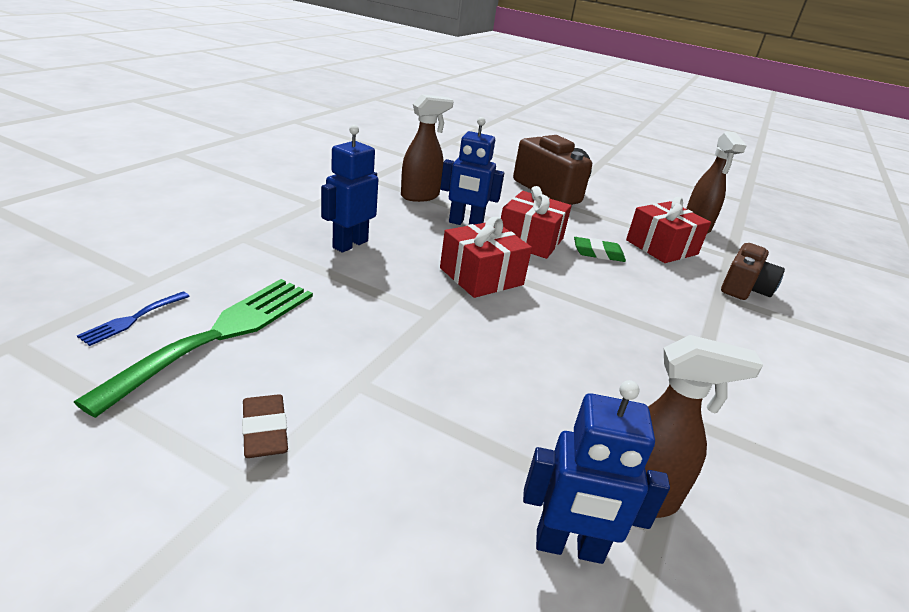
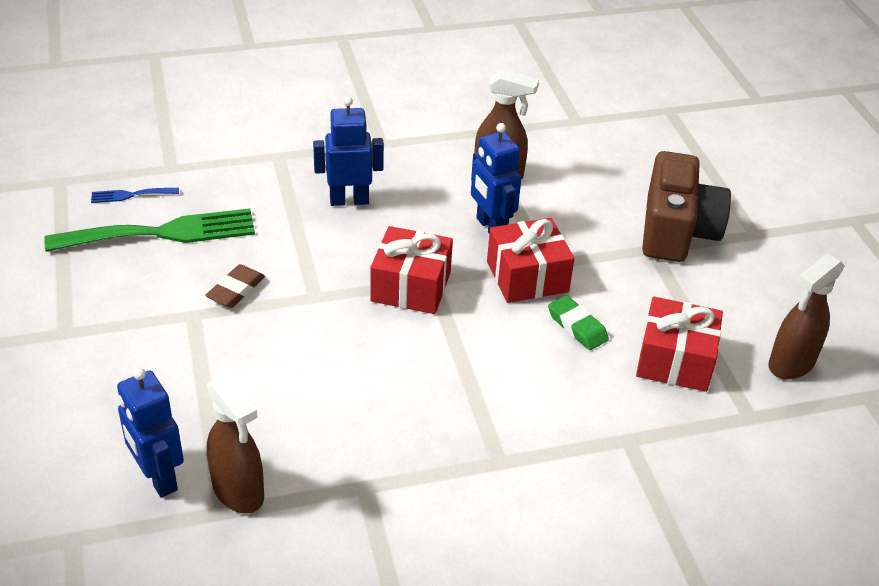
camera: 50 degrees right, 10 degrees up
brown eraser [242,394,288,458] -> brown eraser moved to [205,264,265,308]
brown camera [721,243,785,300] -> none

